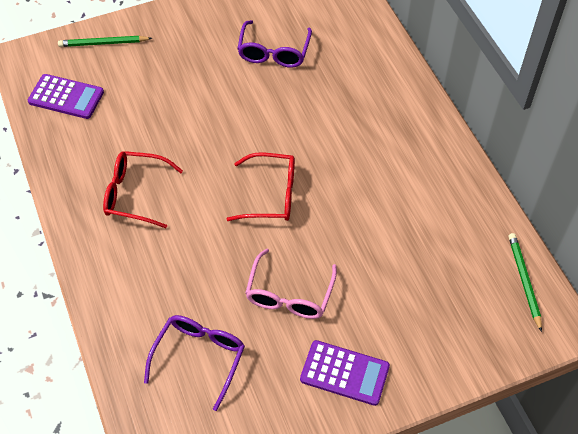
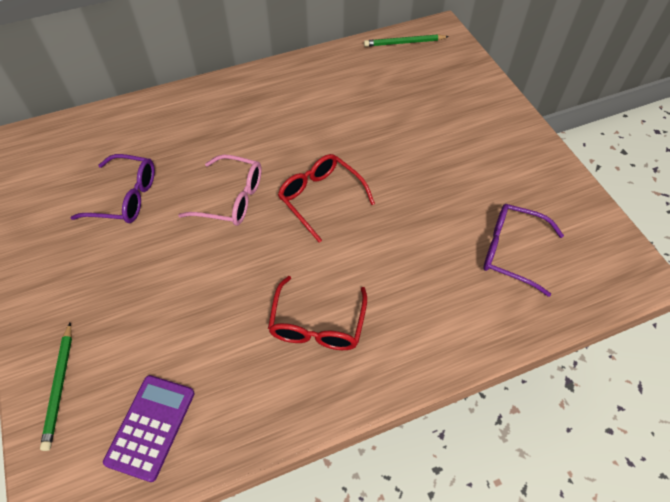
camera: 90 degrees left, 0 degrees up
red glasses [226,152,295,221] -> red glasses turned 45 degrees counterclockwise [278,154,375,243]
pink glasses [245,248,337,319] -> pink glasses moved to [178,154,262,226]
purple calculator [300,340,390,406] -> none

